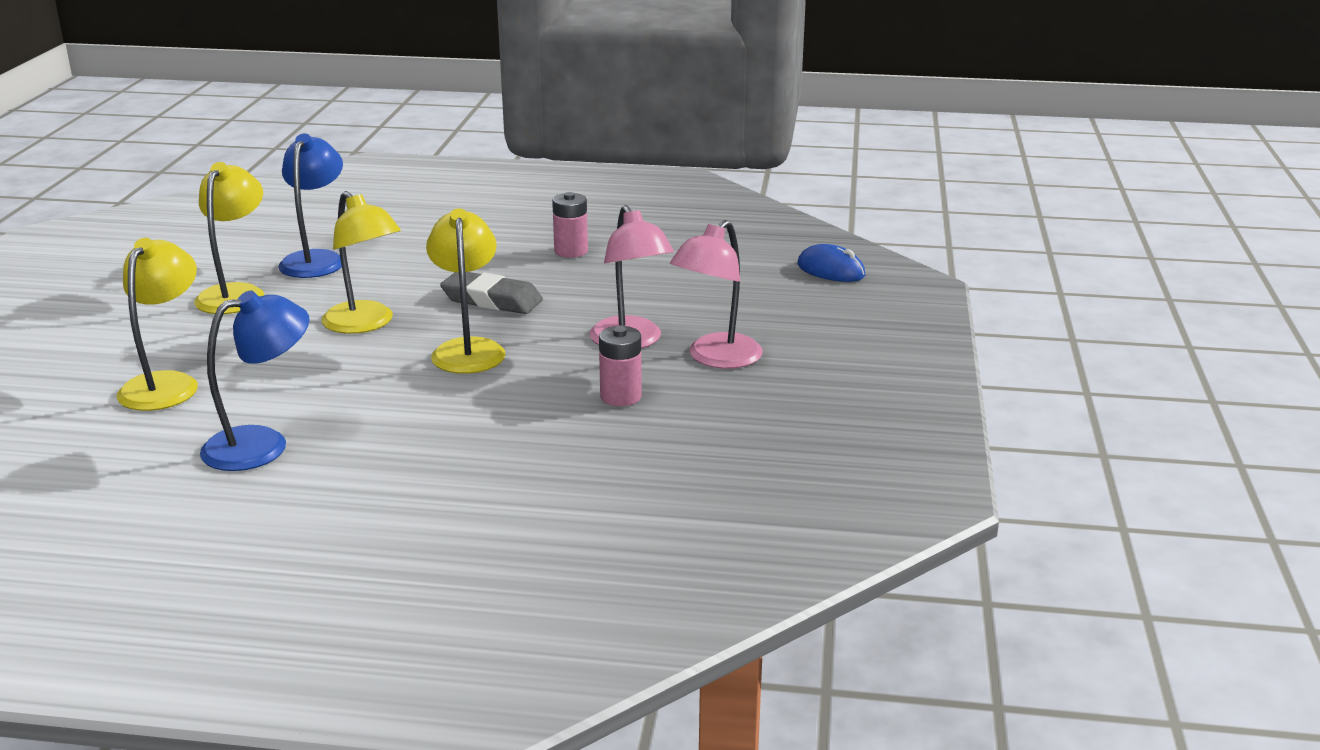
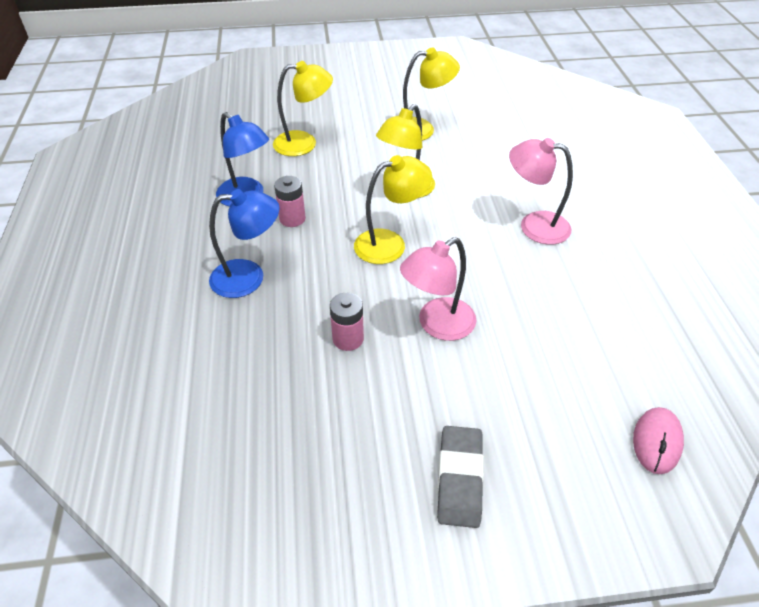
camera: 75 degrees right, 20 degrees up
blue lamp [278,134,343,278] -> blue lamp moved to [209,189,279,298]
grey eraser [440,272,543,314] -> grey eraser moved to [437,426,484,528]
pink battery [552,192,588,258] -> pink battery moved to [274,176,306,227]
pink lamp [670,220,763,369] -> pink lamp moved to [509,138,573,245]
blue mouse [797,244,865,282] -> pink mouse [633,407,684,474]

